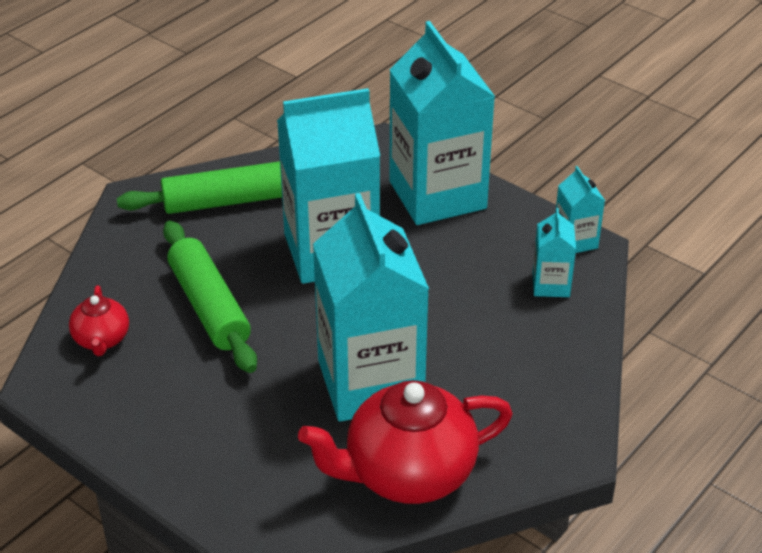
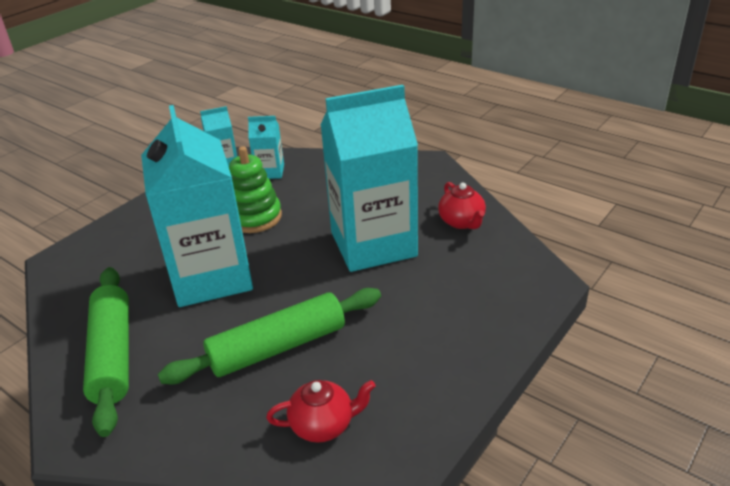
camera: 90 degrees left, 5 degrees down
red teapot [298,380,513,504] -> red teapot [438,182,486,229], size x0.50
turquoise carton [389,21,495,225] -> none
none -> green stacking toy [229,146,282,233]

